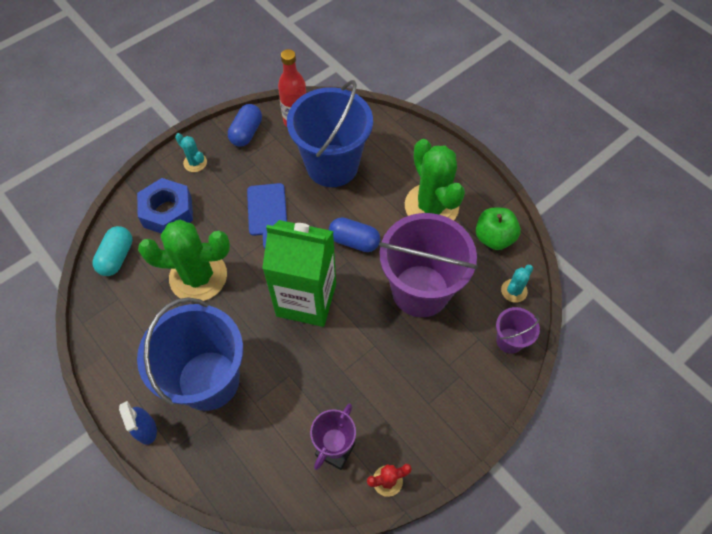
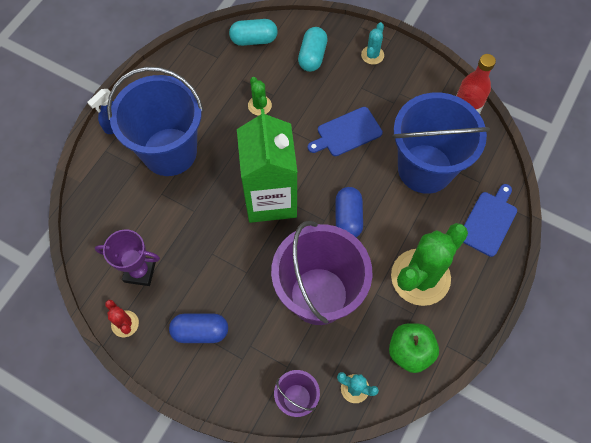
camera: 70 degrees right, 5 degrees up
blue nut [137,178,193,233] -> turquoise capsule [298,27,328,72]
green cactus [138,220,230,301] -> green cactus [248,77,272,116], size x0.45
blue capsule [228,104,262,147] -> blue capsule moved to [169,313,228,343]
none -> blue cutting board [463,184,517,257]

